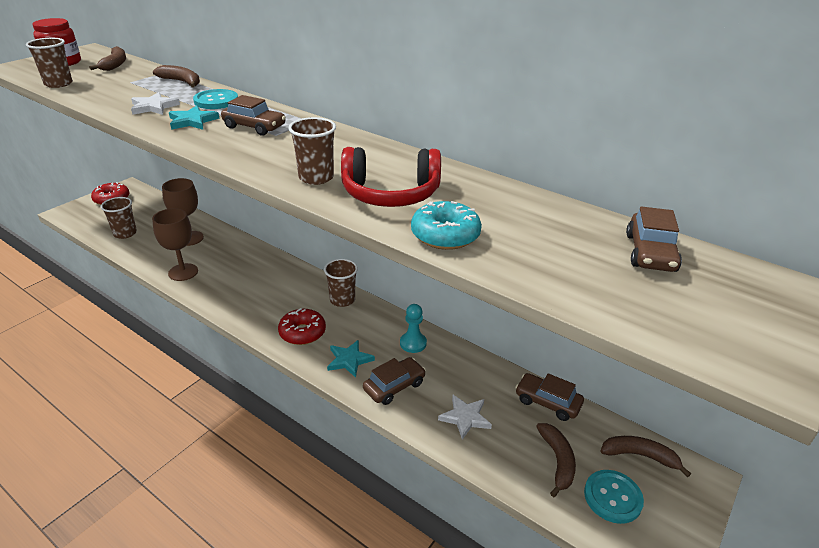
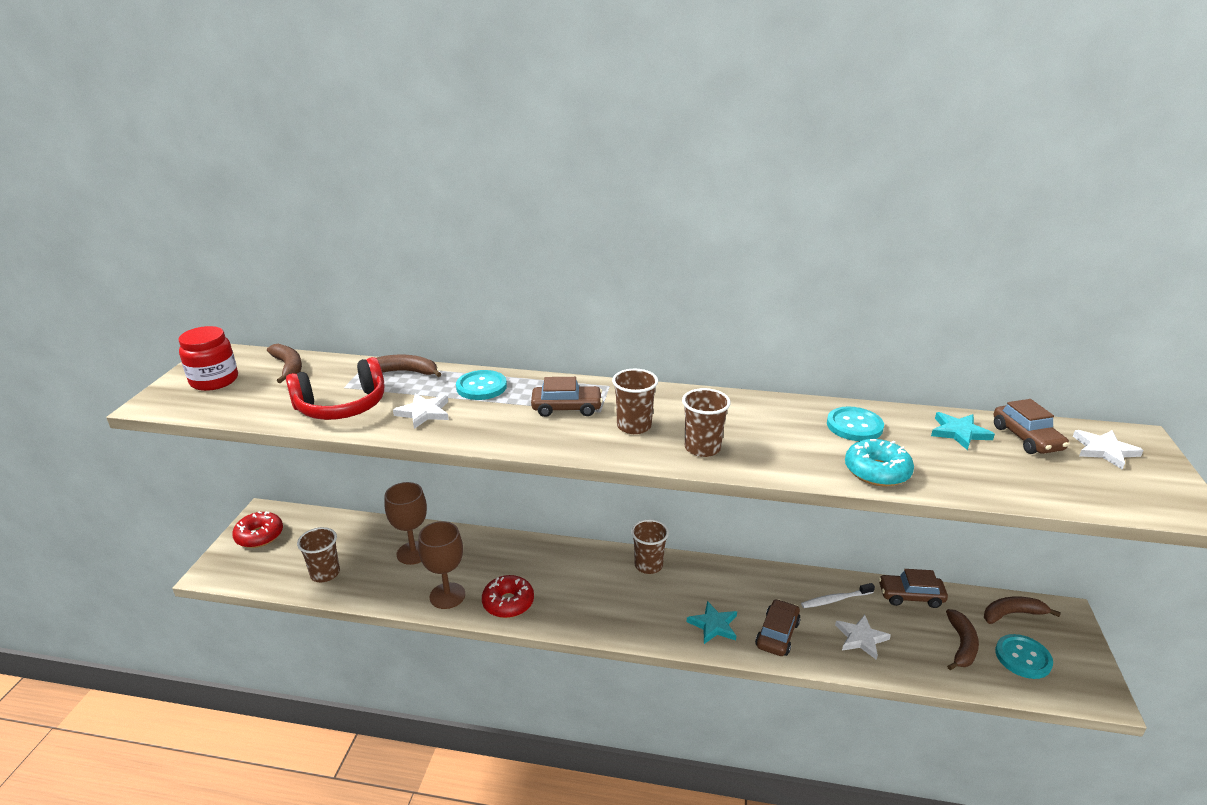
camera: 25 degrees left, 5 degrees down
brown cup [26,38,73,88] -> brown cup moved to [612,369,658,434]
turquoise star [169,106,219,130] -> turquoise star moved to [931,412,995,450]
red donut [278,308,326,345] -> red donut moved to [482,575,534,618]
red headphones [341,147,441,207] -> red headphones moved to [286,357,385,420]
turquoise pawn [400,304,427,353] -> none
brown banana [536,423,576,497] -> brown banana turned 45 degrees clockwise [946,609,979,670]
none -> white toothbrush [801,583,875,608]
none -> turquoise button [827,407,884,441]
none -> white star [1073,430,1144,469]

